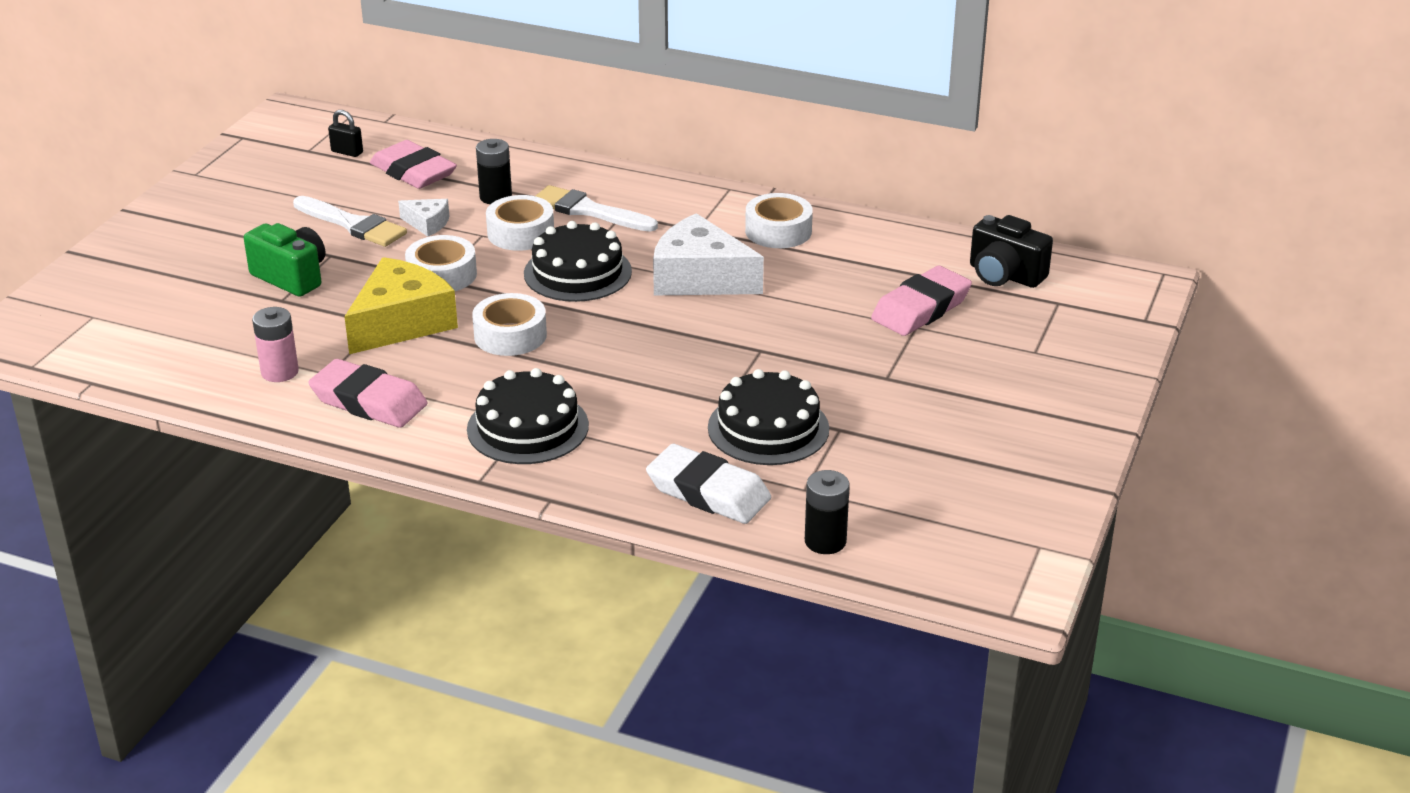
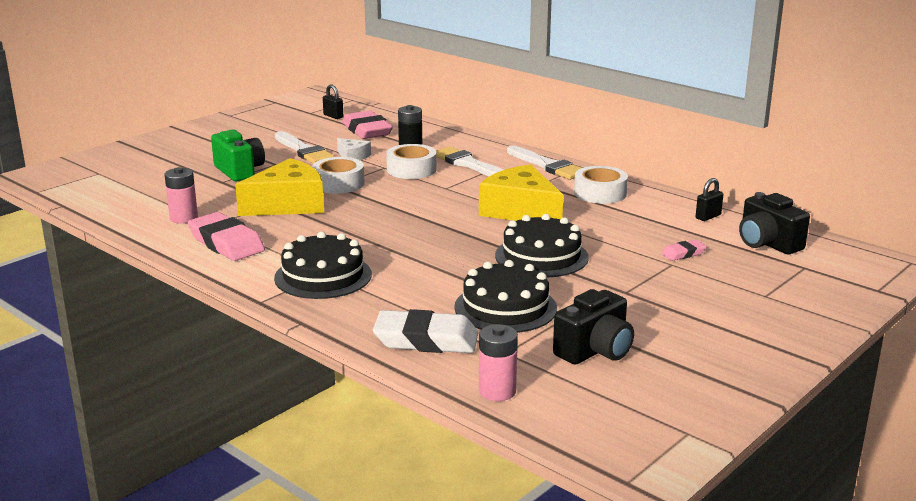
camera: 20 degrees right, 10 degrees down
white tape [472,293,547,356] -> none
black cake [524,221,632,302] -> black cake moved to [495,214,589,277]
white eraser [646,444,771,524] -> white eraser turned 45 degrees counterclockwise [373,309,478,353]
white cheese [653,213,764,295] -> yellow cheese [479,164,563,221]
black battery [805,470,850,554] -> pink battery [479,324,518,401]
pink eraser [871,266,972,336] -> pink eraser [661,240,707,261], size x0.49
none -> white brush [507,146,581,180]
none -> black camera [553,289,634,365]
none -> black padlock [696,178,723,221]

